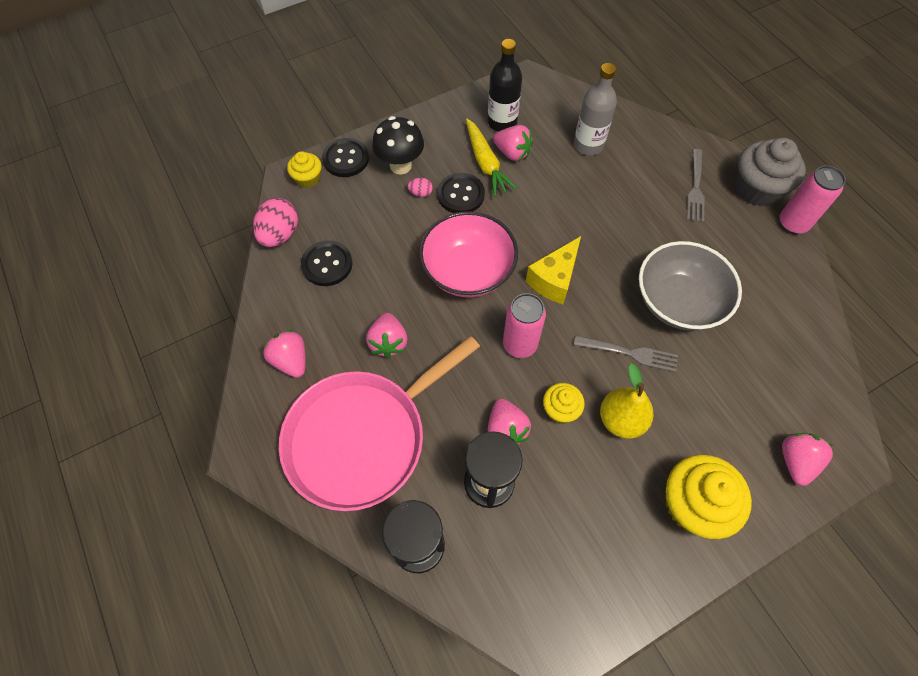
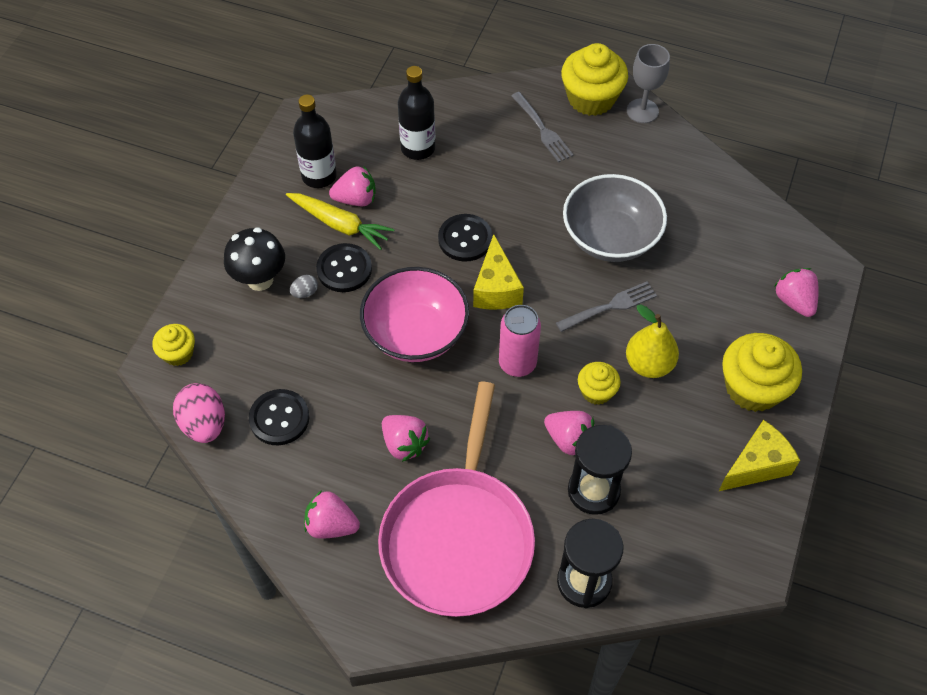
camera: 40 degrees left, 5 degrees down
black button [322,138,369,177] -> black button moved to [438,214,493,262]
pink egg [407,178,433,197] -> grey egg [290,275,318,298]
grey bottle [574,63,617,155] -> black bottle [398,66,435,160]
grey cupcake [735,138,806,207] -> yellow cupcake [561,43,628,116]
pink can [779,166,846,234] -> grey goblet [627,44,670,123]
none -> yellow cheese [719,420,800,491]

